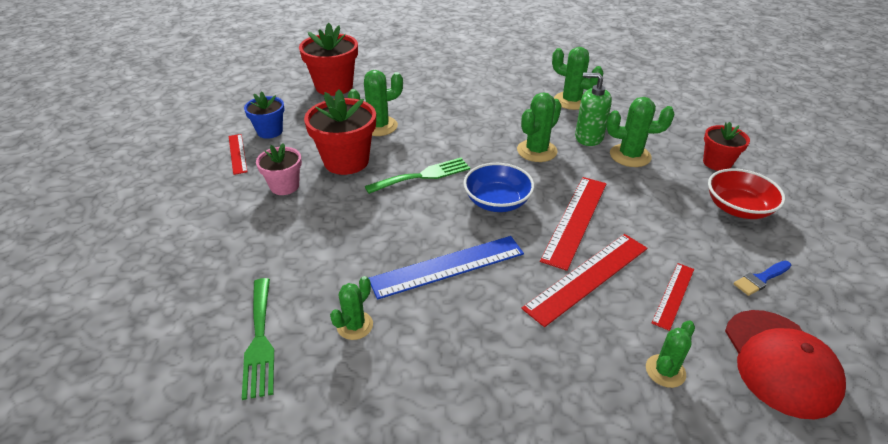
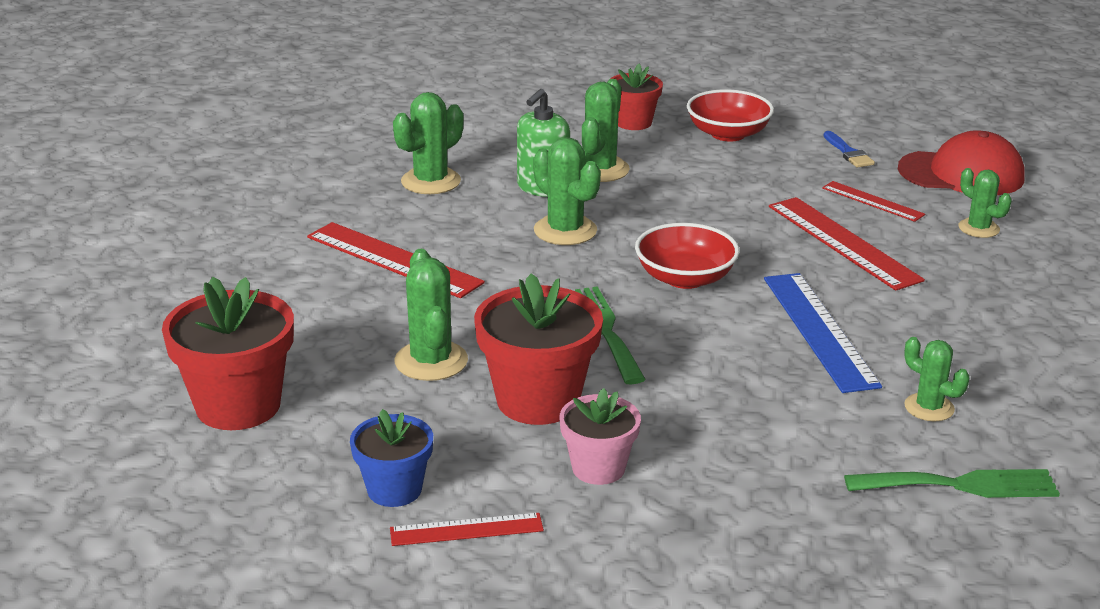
camera: 80 degrees left, 10 degrees down
blue bowl [463,163,535,212] -> red bowl [635,223,739,289]
red ruler [540,177,607,271] -> red ruler moved to [307,222,485,298]

